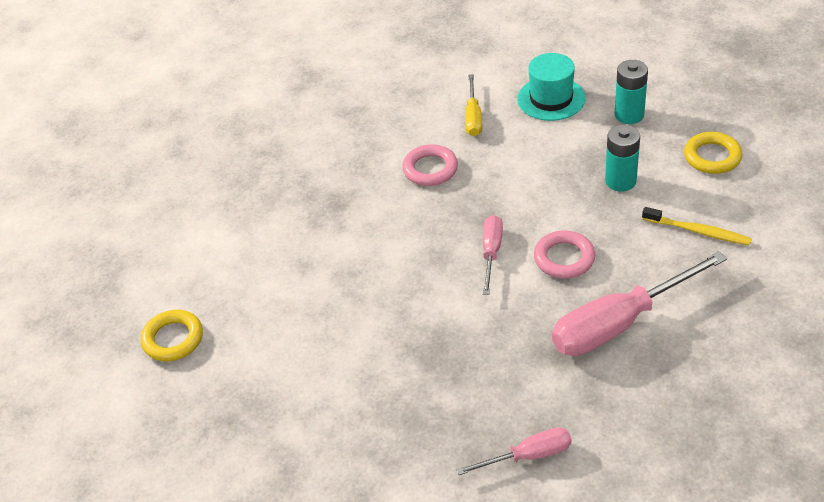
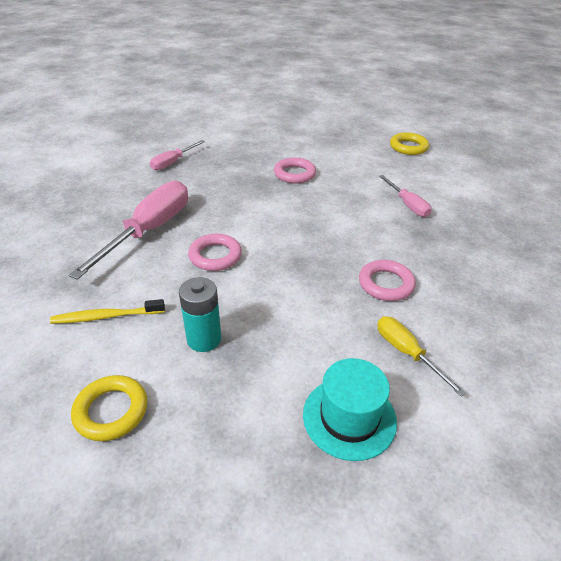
camera: 140 degrees right, 5 degrees down
pink screwdriver [483,215,503,295] -> pink screwdriver moved to [379,175,432,217]
turquoise battery [615,60,648,124] -> none
none -> pink ring [274,158,316,184]

